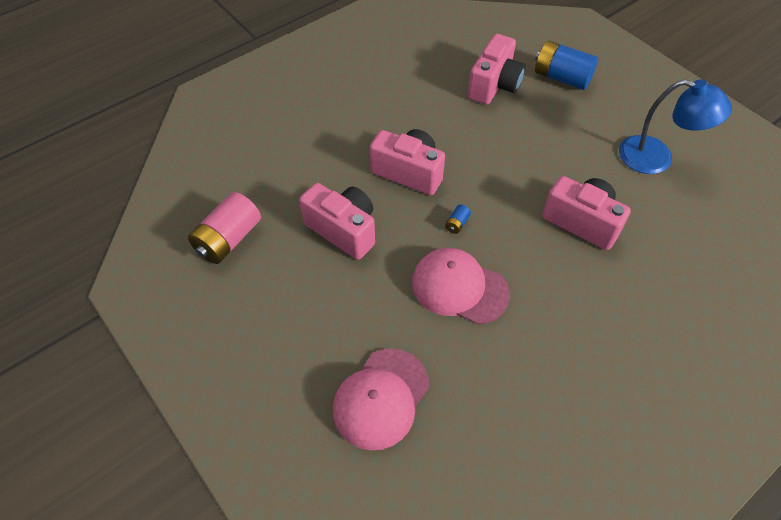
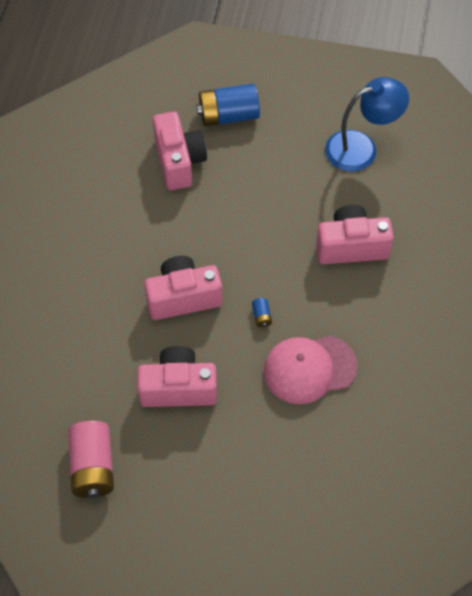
camera: 40 degrees left, 5 degrees up
pink cap [333,348,429,450] -> none

